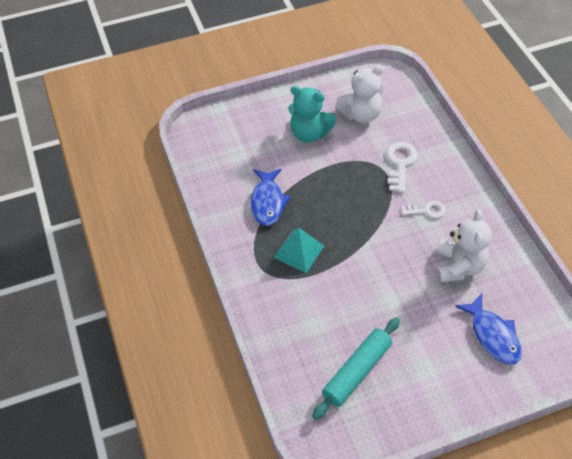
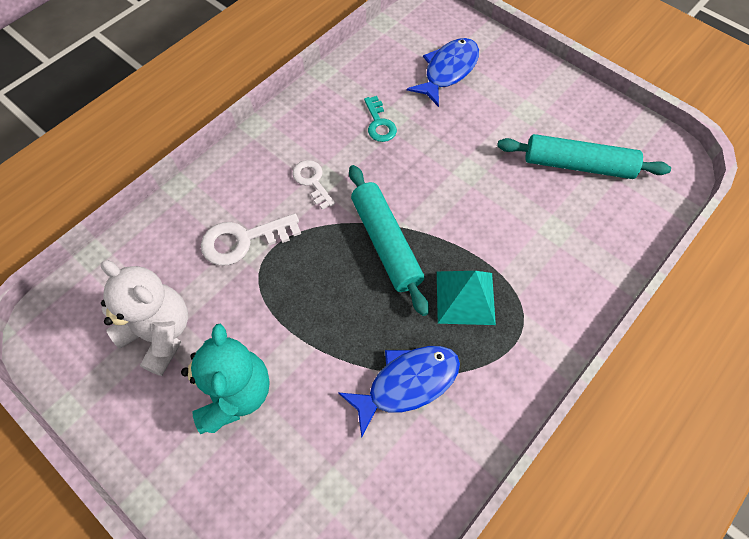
camera: 120 degrees left, 10 degrees up
white teddy bear [437,209,492,283] -> turquoise key [364,96,397,142]
none -> turquoise rolling pin [349,165,429,316]

